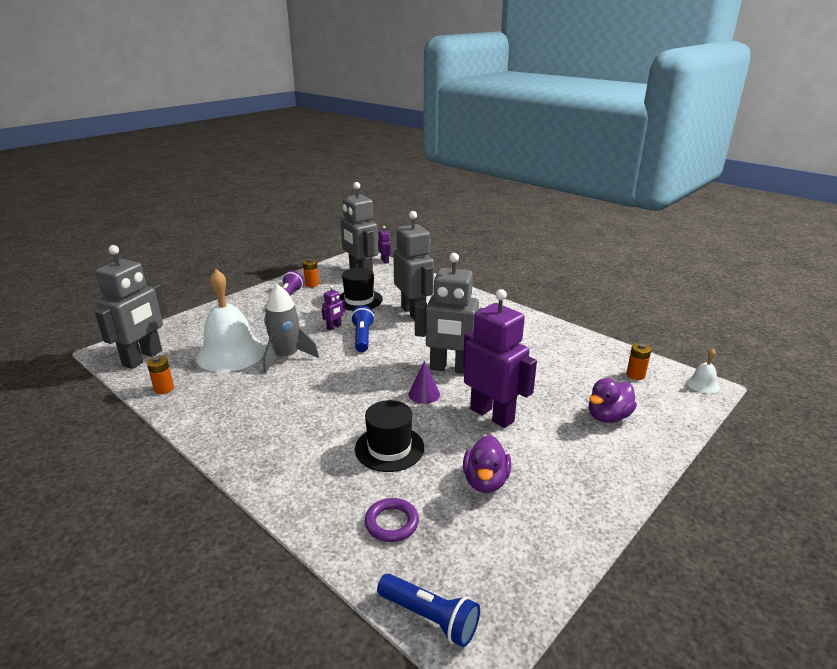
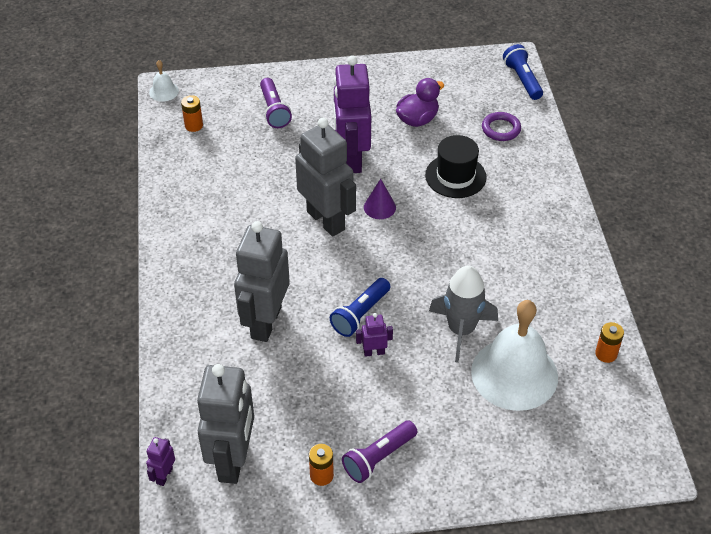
camera: 140 degrees left, 20 degrees up
grey robot [95,245,166,369] -> none
black hat [340,268,383,311] -> none
purple duck [589,378,637,423] -> purple flashlight [260,78,292,128]

